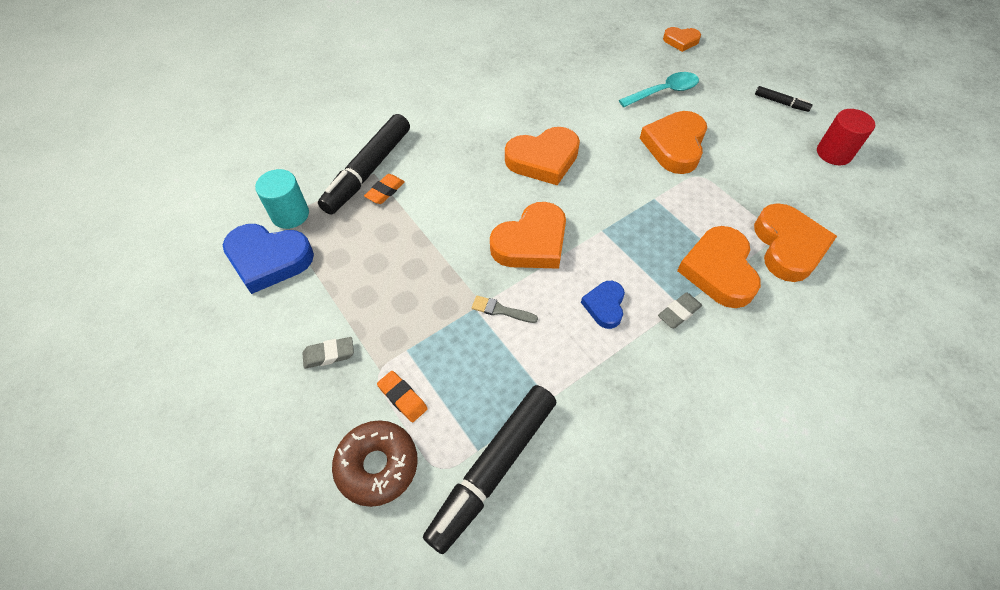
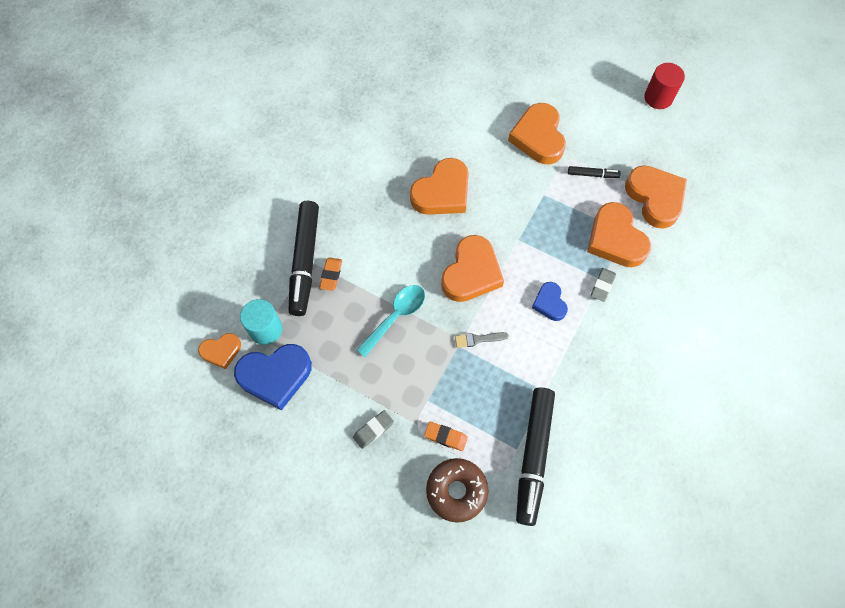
camera: 25 degrees left, 10 degrees up
turquoise spoon [619,72,699,107] -> turquoise spoon moved to [356,285,425,357]
orange heart [663,27,701,52] -> orange heart moved to [198,333,241,369]
black marker [755,86,813,112] -> black marker moved to [568,166,621,178]

